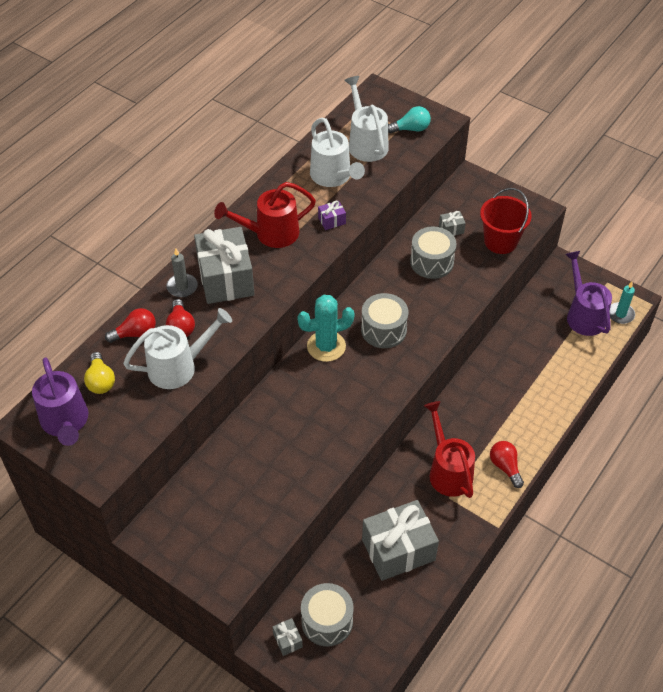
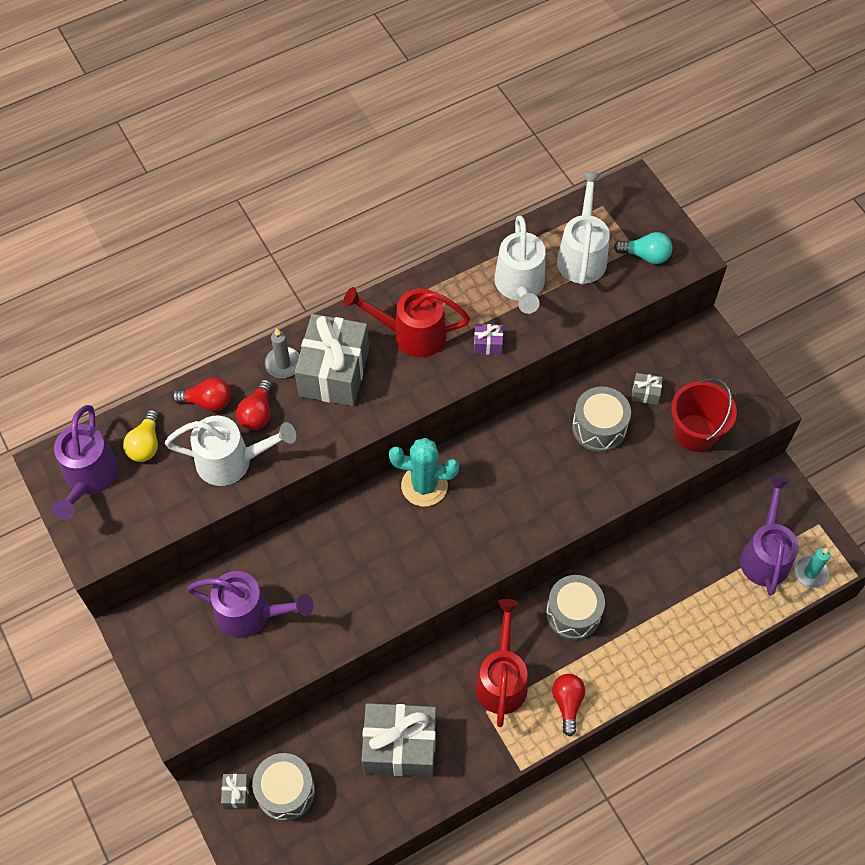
camera: 25 degrees right, 10 degrees up
grey drum [361,293,408,348] -> grey drum moved to [546,575,605,640]
none -> purple watering can [187,571,314,638]

